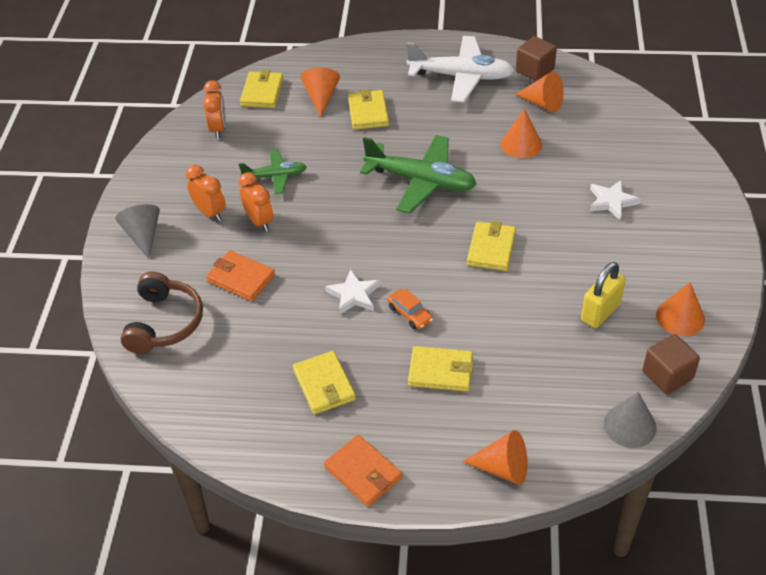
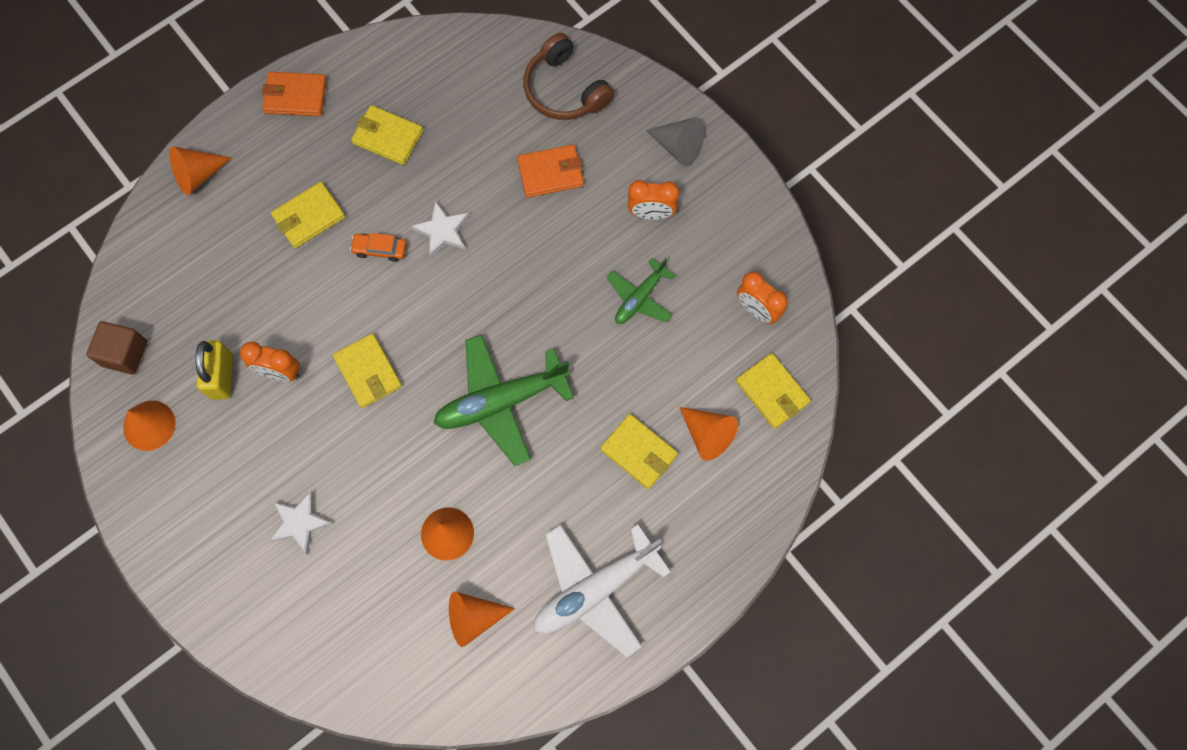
camera: 135 degrees right, 25 degrees up
orange clock [238,172,274,232] -> orange clock moved to [240,342,300,382]
brown cube [516,36,557,81] -> none
grey cone [604,392,656,448] -> none

